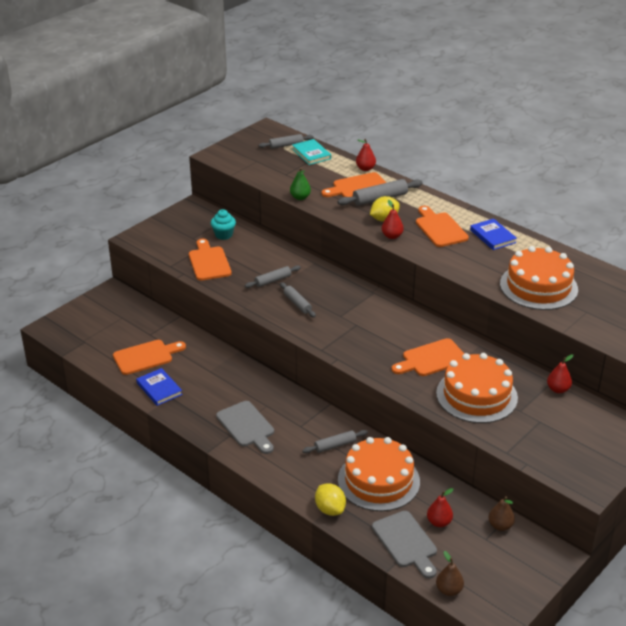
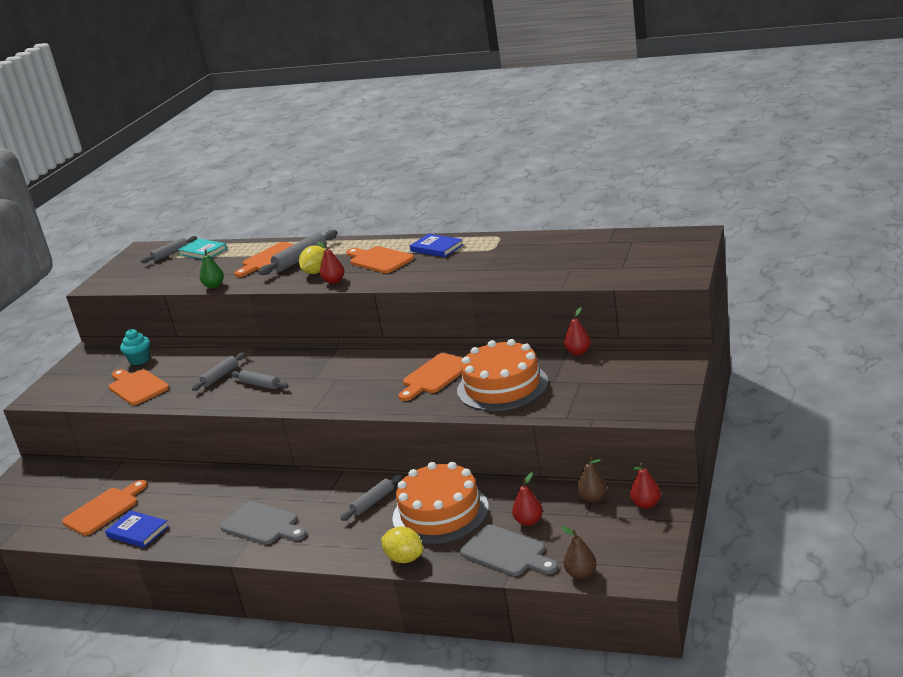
camera: 20 degrees left, 10 degrees down
red pear [356,139,376,171] -> red pear moved to [630,463,661,509]
orange cake [500,246,578,310] -> none

